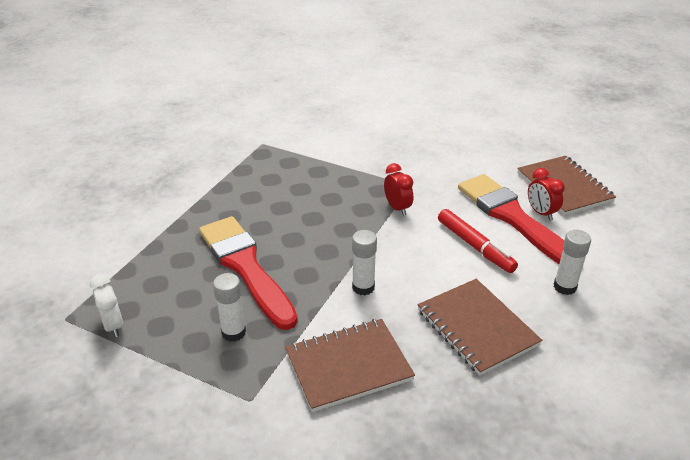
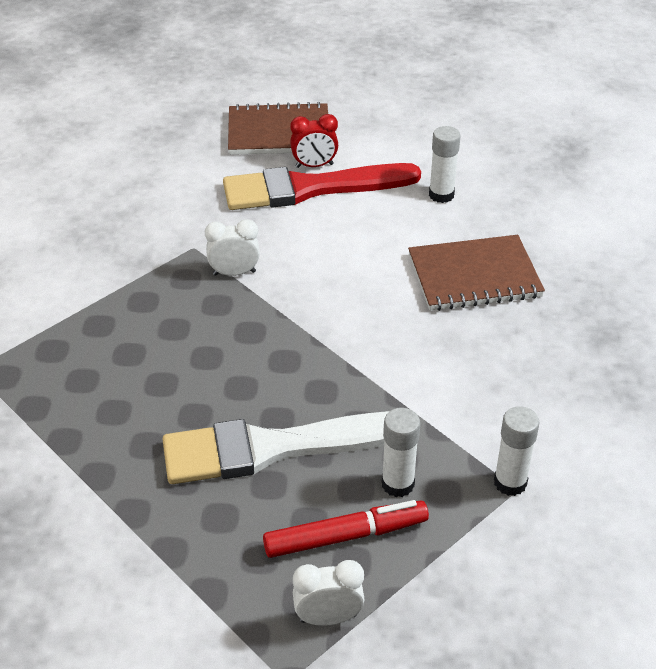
camera: 70 degrees left, 5 degrees up
red brush [199,216,298,330] -> white brush [163,411,390,484]
brown notebook [285,319,415,412] -> none
white glue stick [352,230,377,295] -> white glue stick moved to [494,406,540,496]
red clock [384,163,413,216] -> white clock [205,219,260,276]
red marker [438,209,518,273] -> red marker moved to [263,500,429,558]

